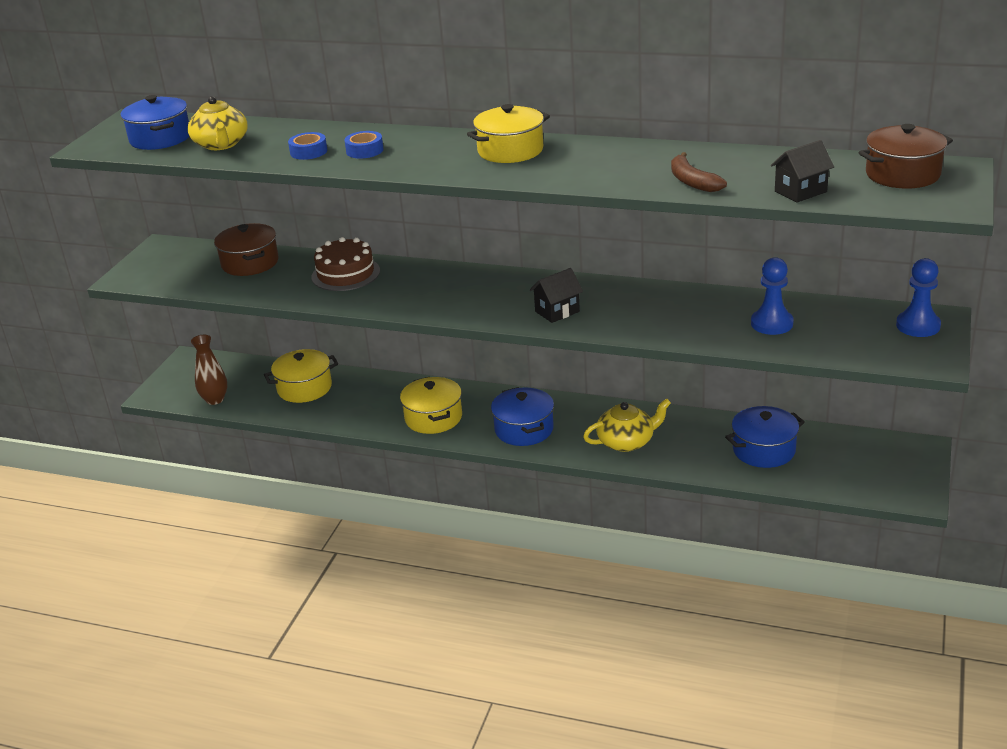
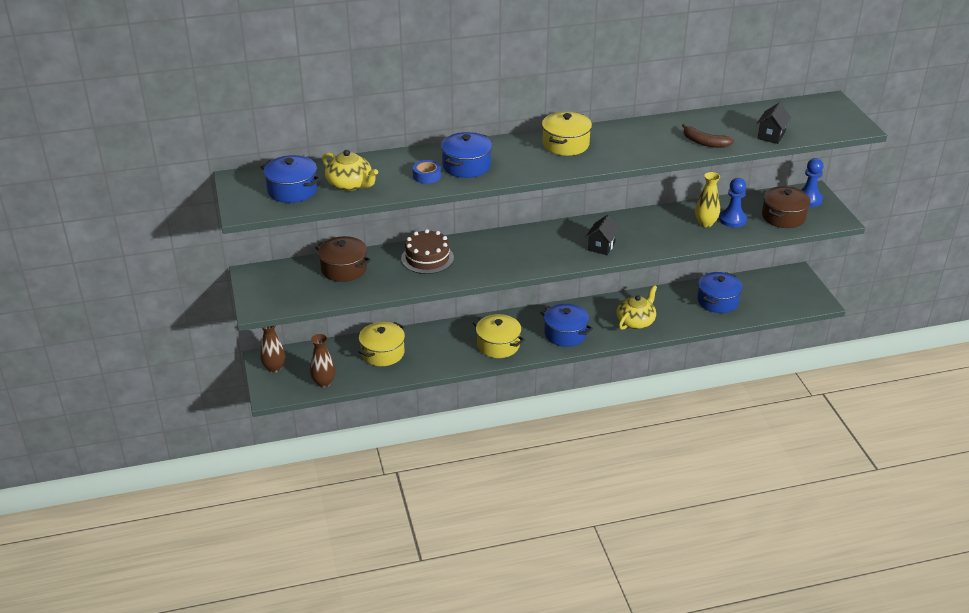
camera: 35 degrees left, 5 degrees up
blue tape [344,131,384,159] -> blue pot [441,132,492,178]
brown pot [859,124,953,189] -> brown pot moved to [762,186,810,228]
none -> brown vase [260,325,285,373]
none -> yellow vase [695,172,720,227]

